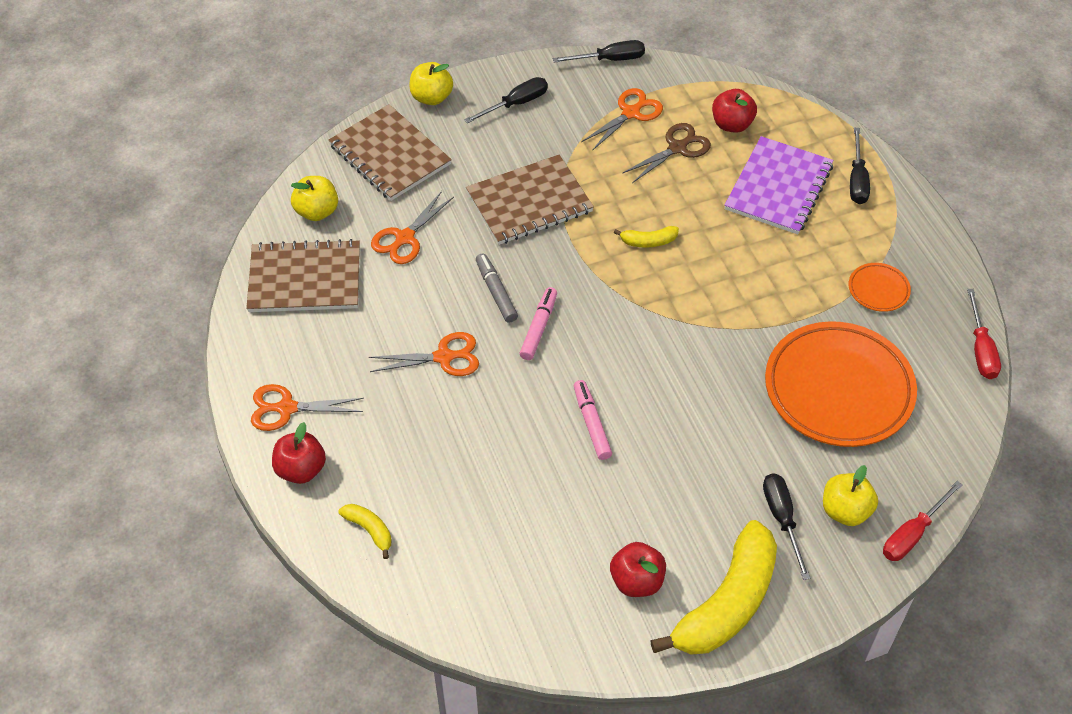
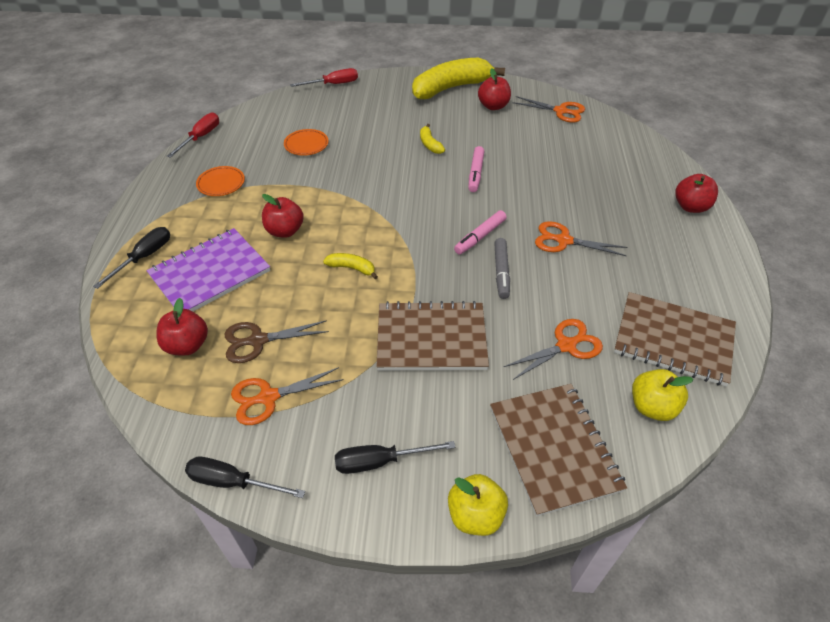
camera: 155 degrees left, 5 degrees down
orange scissors [251,384,364,431] -> orange scissors moved to [512,96,585,123]
yellow banana [338,504,392,559] -> yellow banana moved to [420,124,445,154]
black screwdriver [763,473,811,580] -> none
orange plate [765,321,917,447] -> orange plate [284,129,329,156], size x0.43
yellow apple [823,465,878,526] -> none
none -> red apple [262,194,304,238]

